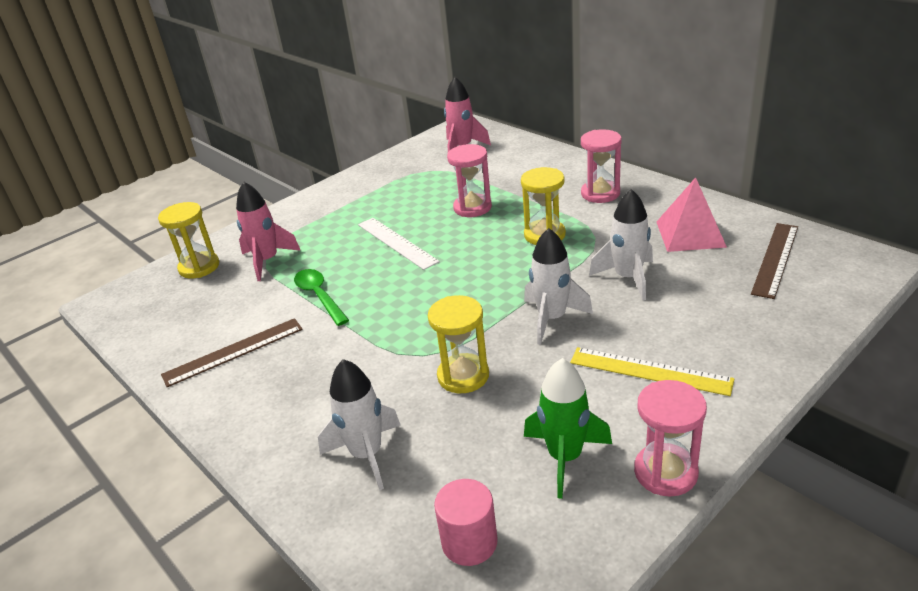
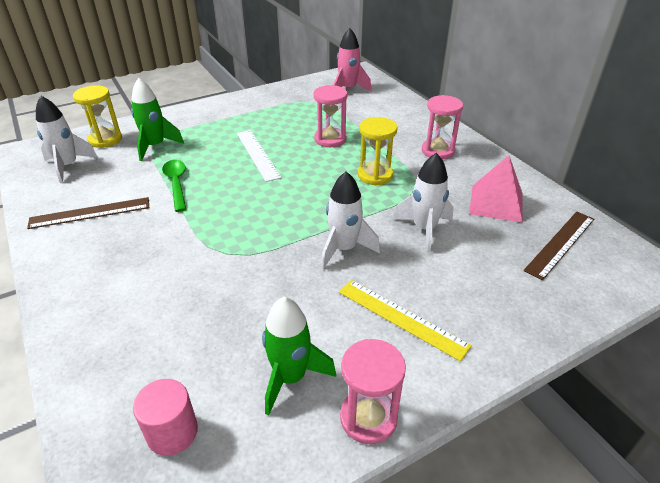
camera: 10 degrees right, 5 degrees up
pink rocket [236,182,301,281] -> green rocket [131,78,184,161]
white rocket [318,359,401,490] -> white rocket moved to [36,96,98,183]
yellow hourglass [428,295,489,393] -> none

